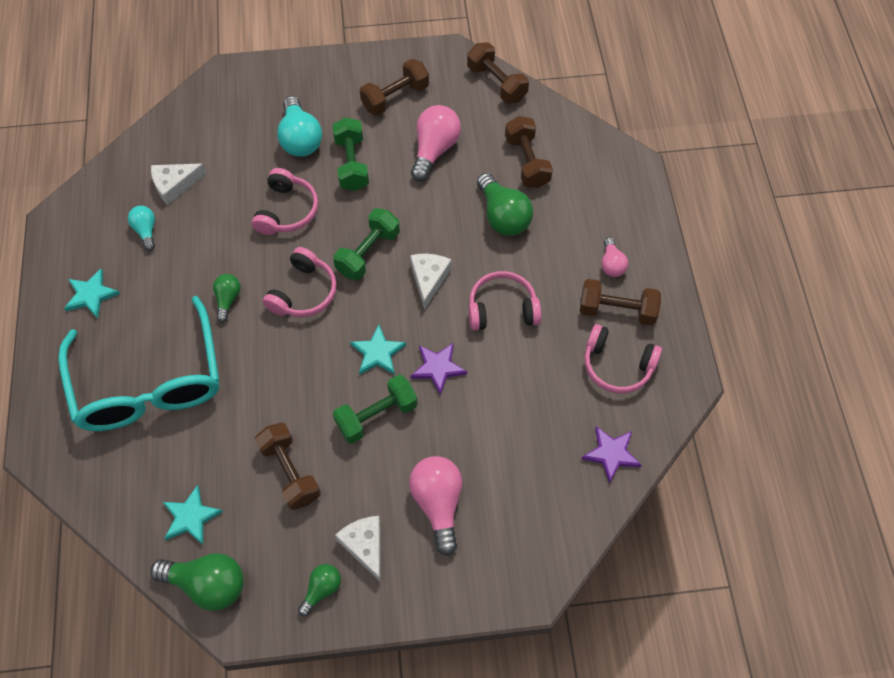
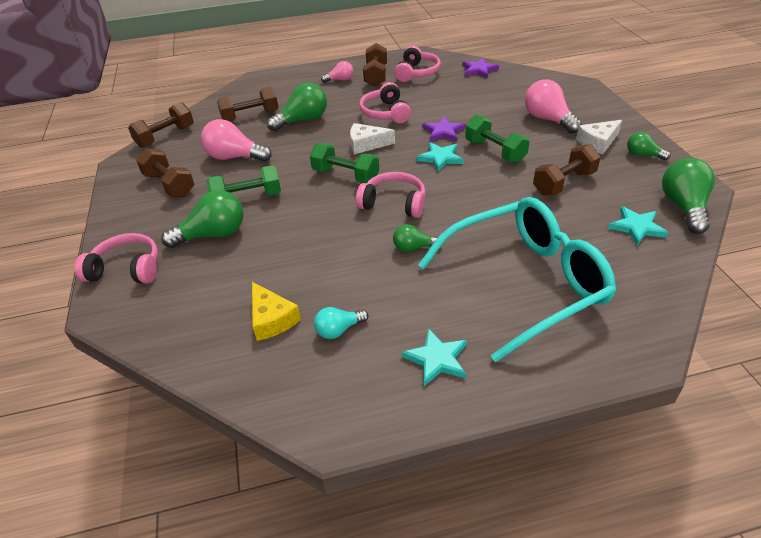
camera: 95 degrees left, 20 degrees down
white cheese [151,163,206,205] -> yellow cheese [252,282,301,341]
pink headphones [252,168,318,235] -> pink headphones moved to [75,233,158,283]
turquoise light bulb [277,96,322,157] -> green light bulb [161,190,244,248]
pink light bulb [409,456,463,556] -> pink light bulb turned 75 degrees clockwise [525,79,582,134]

